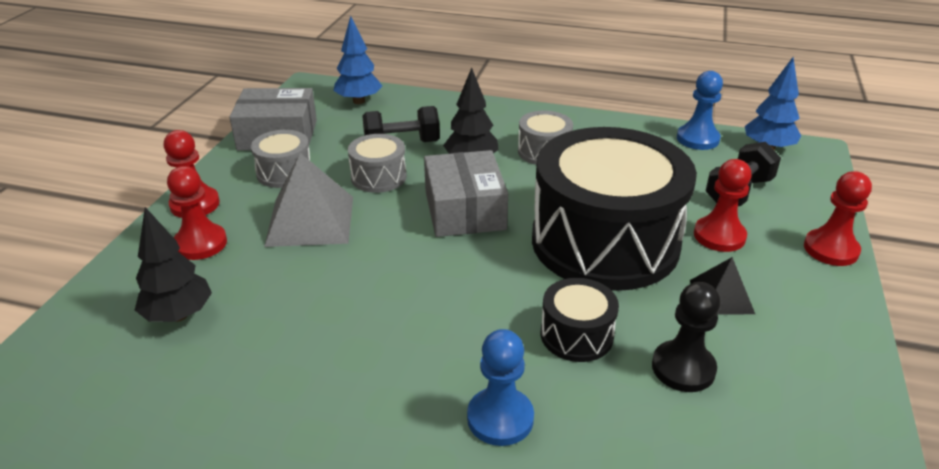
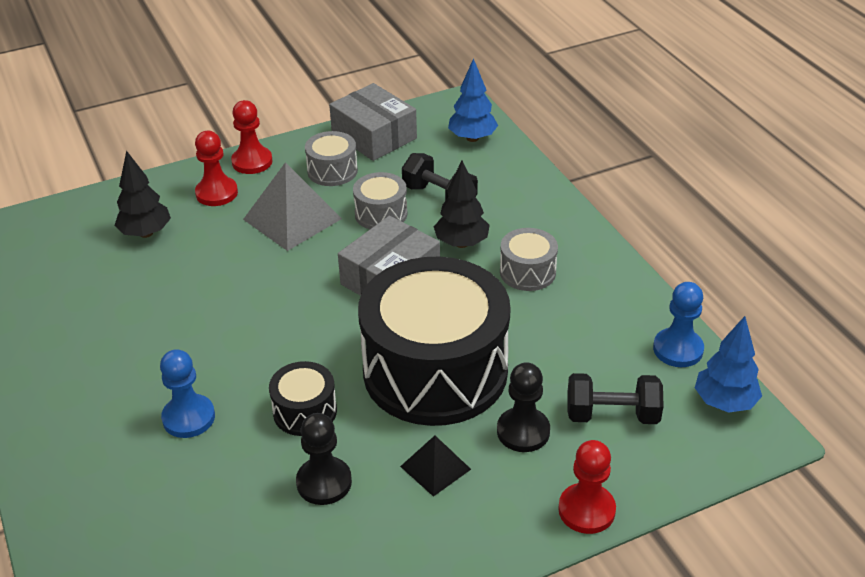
camera: 50 degrees right, 5 degrees up
red pawn [694,159,751,252] -> black pawn [497,362,550,452]

